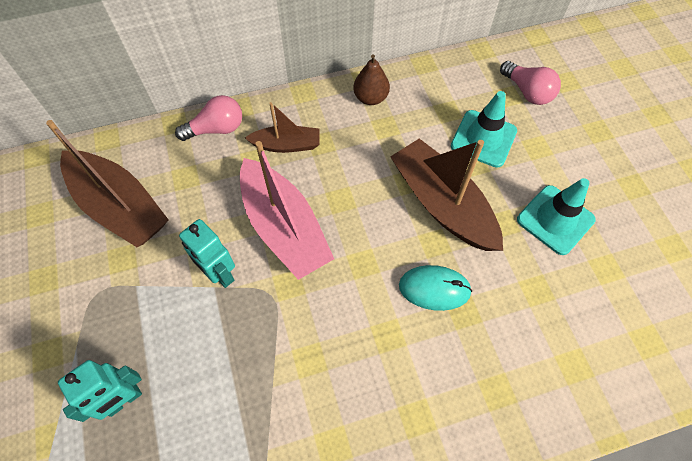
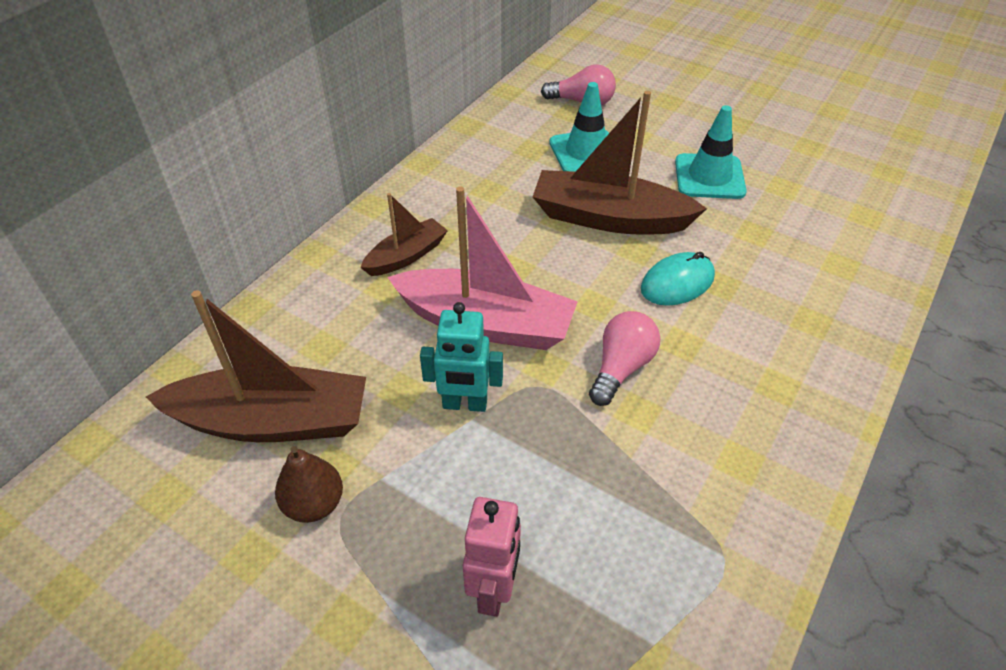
camera: 40 degrees left, 15 degrees down
turquoise robot [58,360,142,422] -> pink robot [463,497,521,617]
pink light bulb [175,95,242,141] -> pink light bulb moved to [589,311,660,406]
brown pear [353,54,390,105] -> brown pear moved to [275,446,343,523]

